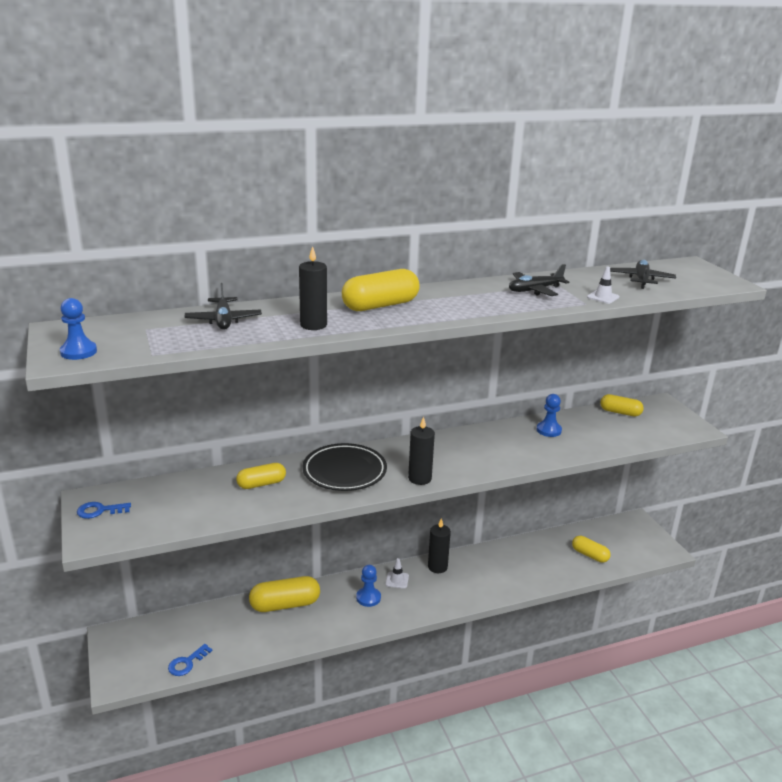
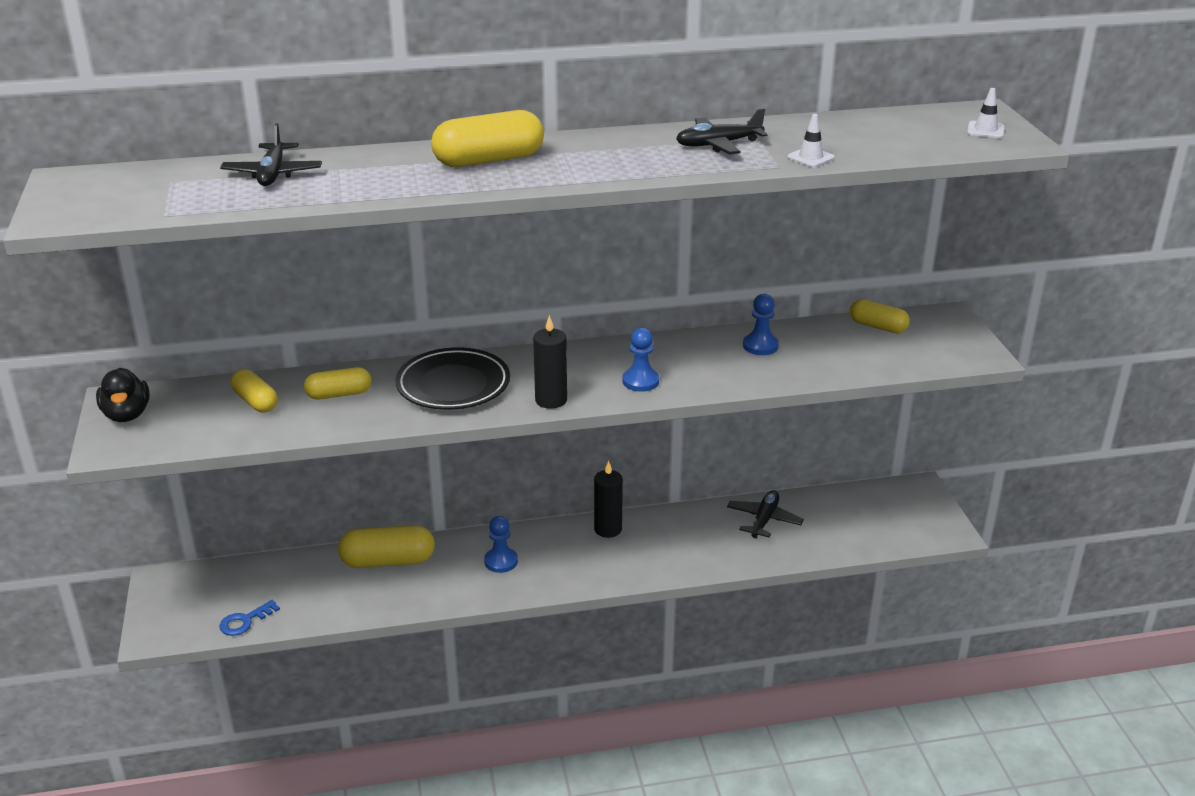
camera: 10 degrees right, 5 degrees up
blue pawn [60,298,97,360] -> blue pawn moved to [622,328,659,392]
blue key [77,502,131,519] -> black duck [96,368,150,422]
black candle [299,246,327,330] -> none
white traffic cone [386,558,409,589] -> white traffic cone moved to [967,88,1004,138]
yellow capsule [572,536,611,563] -> yellow capsule moved to [231,369,278,413]
black plane [610,260,676,289] -> black plane moved to [727,490,804,539]

